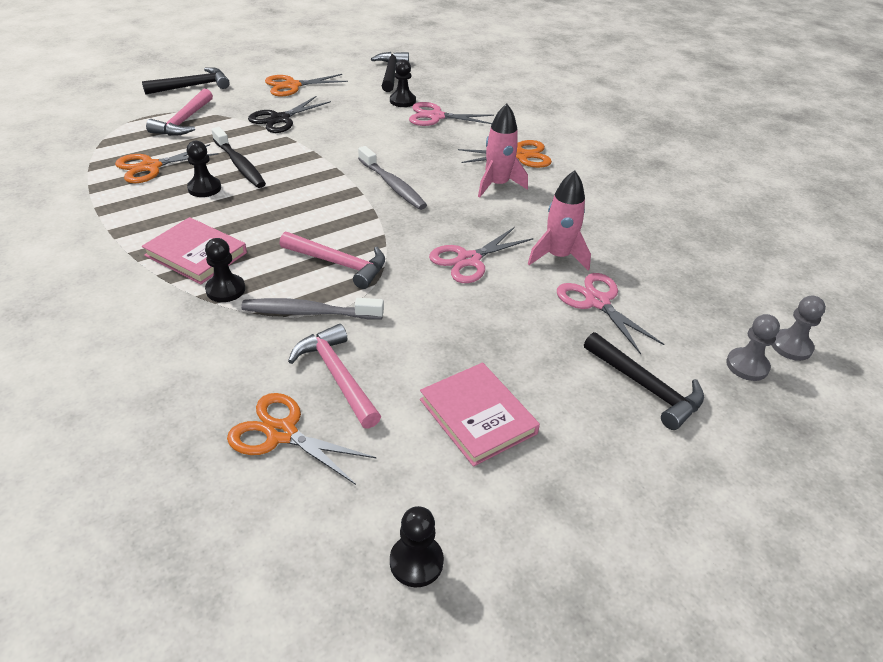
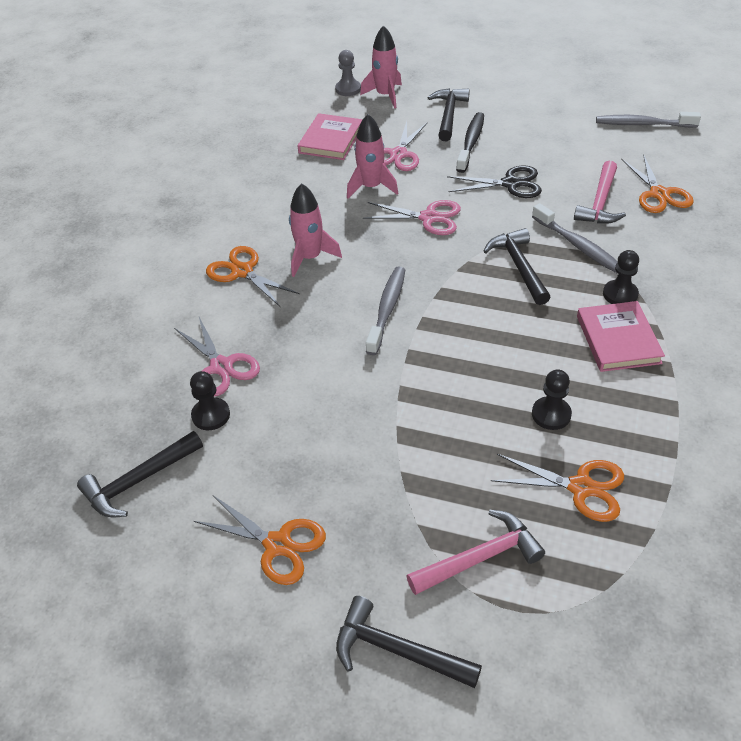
camera: 125 degrees left, 5 degrees up
black toothbrush [211,127,266,188] -> black toothbrush moved to [456,112,484,173]
black scissors [248,96,331,133] -> black scissors moved to [447,165,542,198]
pink hammer [280,232,385,289] -> black hammer [483,228,550,305]
black pawn [390,506,444,587] -> grey toothbrush [596,112,701,128]
pink book [420,363,540,466] -> pink book moved to [298,113,362,160]
grey pawn [726,314,780,381] -> pink rocket [360,25,402,109]

